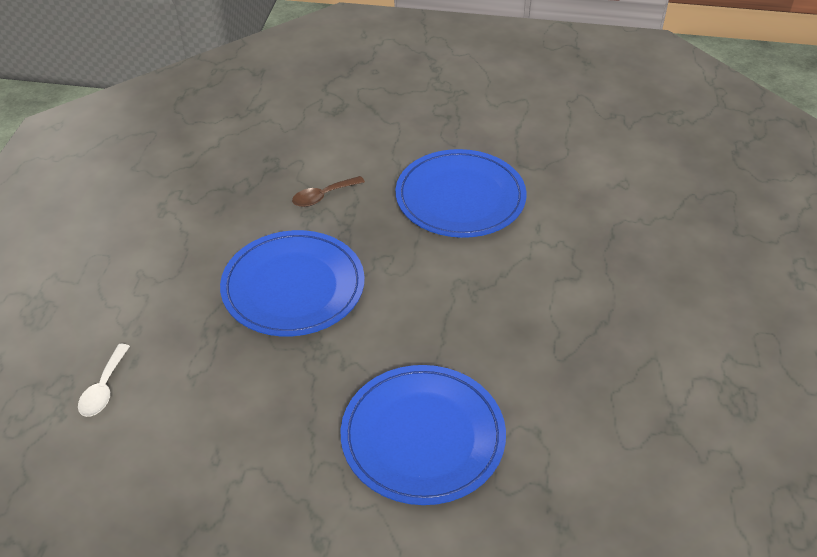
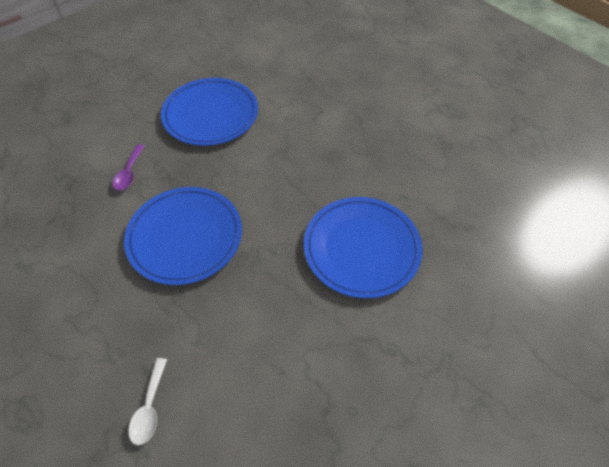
camera: 50 degrees left, 10 degrees up
white spoon [78,344,130,417] -> white spoon turned 45 degrees clockwise [128,358,167,445]
brown spoon [292,176,365,207] -> purple spoon [112,144,145,191]

